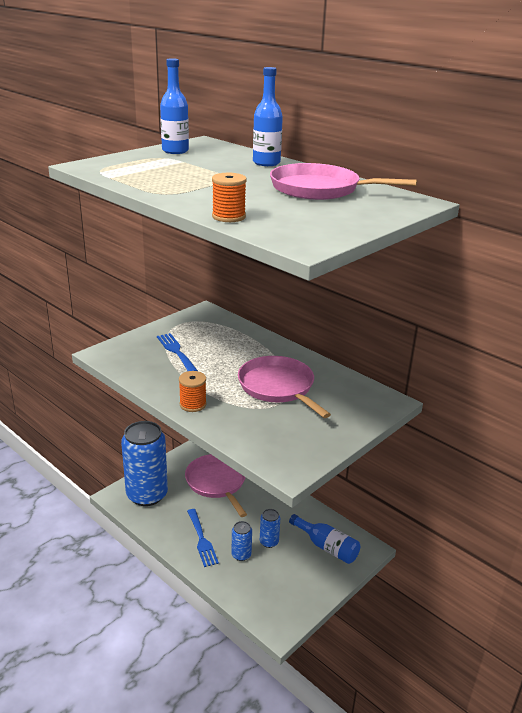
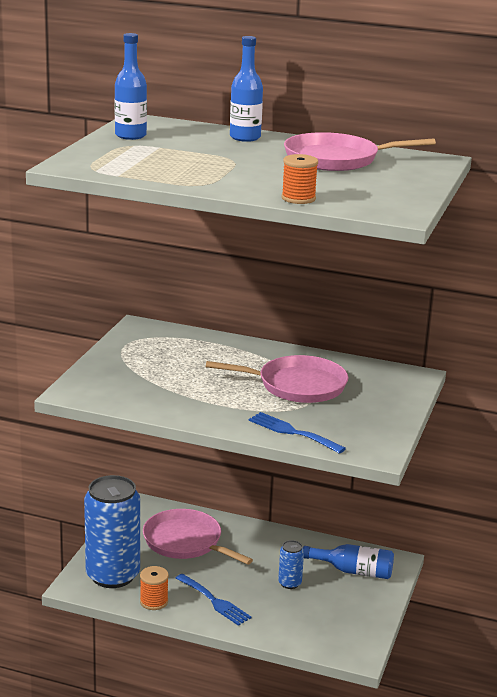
camera: 25 degrees left, 5 degrees down
blue fork [157,333,198,371] -> blue fork moved to [249,412,346,454]
orange spool [179,371,207,412] -> orange spool moved to [140,566,169,610]
blue can [232,521,252,561] -> none
pink pan [238,356,331,418] -> pink pan turned 150 degrees clockwise [206,355,348,403]

